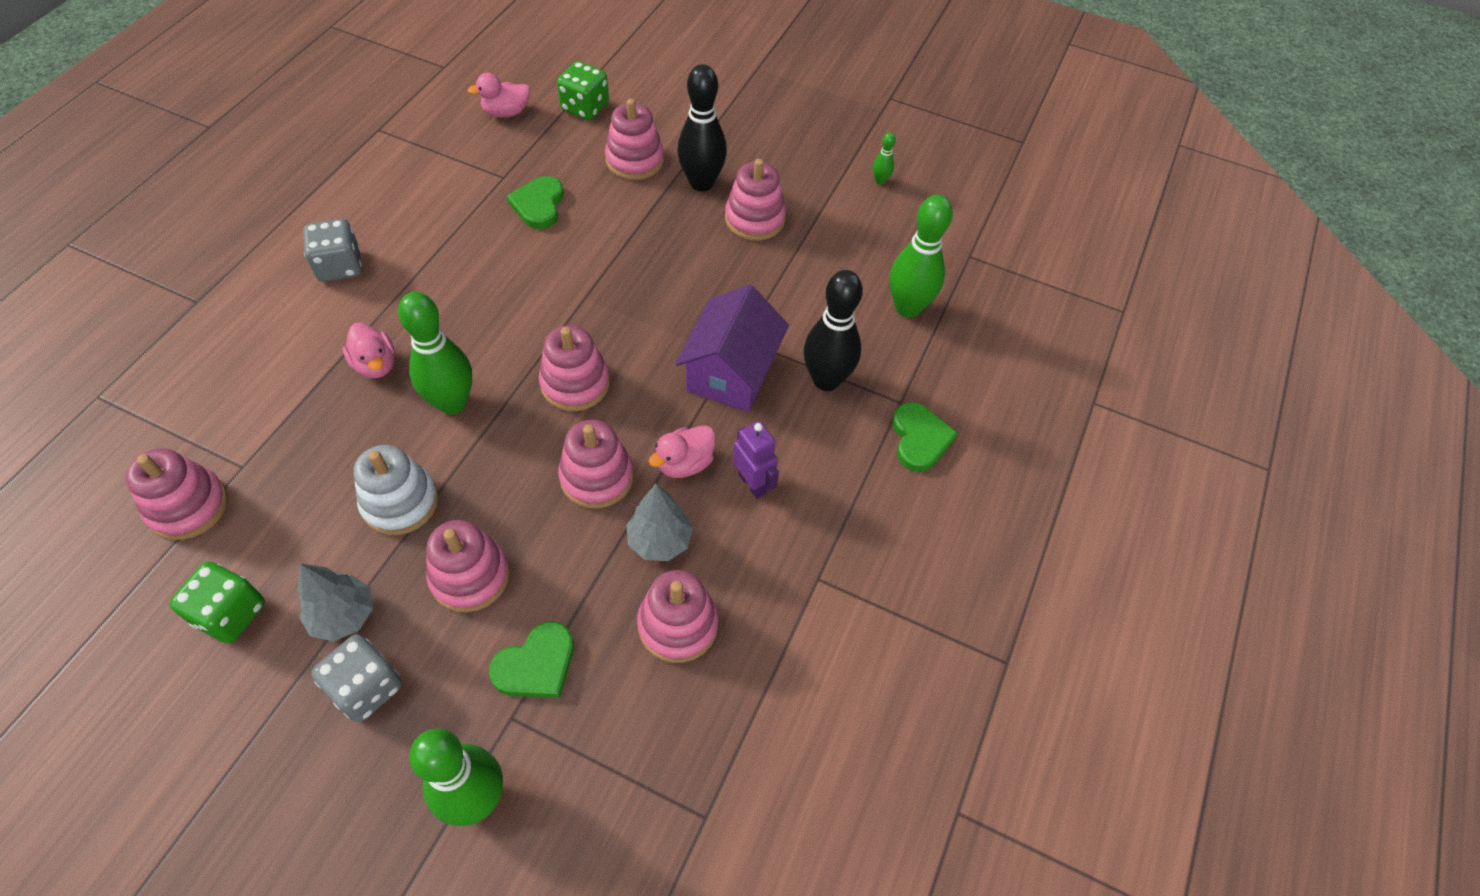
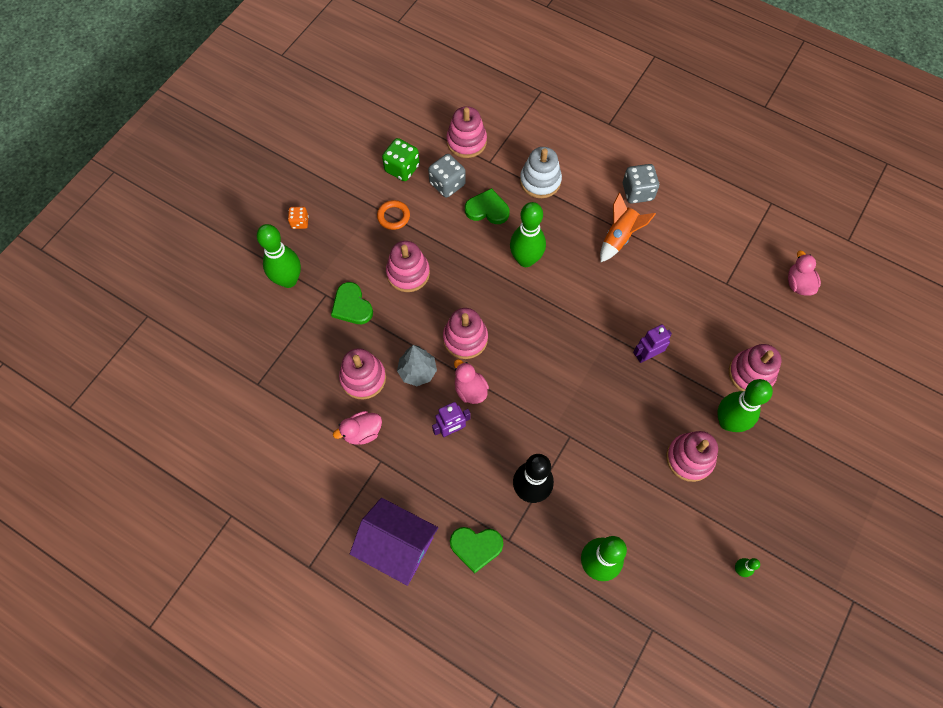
camera: 100 degrees right, 10 degrees up
grey tree [297,564,373,642] -> orange ring [377,200,410,230]
grey dice [311,634,402,722] -> grey dice moved to [428,154,466,198]
pink duck [343,323,395,379] -> pink duck moved to [333,411,382,445]
white stacking toy [354,445,438,535] -> white stacking toy moved to [520,147,562,198]
green heart [507,176,564,229] -> green heart moved to [465,188,510,224]
pink stacking toy [539,325,610,411] -> none
green dice [557,61,609,120] -> none
purple house [675,284,789,412] -> purple house moved to [350,498,438,586]
black bowling pin [677,64,727,192] -> green bowling pin [717,379,773,432]
none -> orange dice [288,207,309,229]
none -> orange rocket [600,192,656,262]
none -> purple robot [633,324,672,363]

